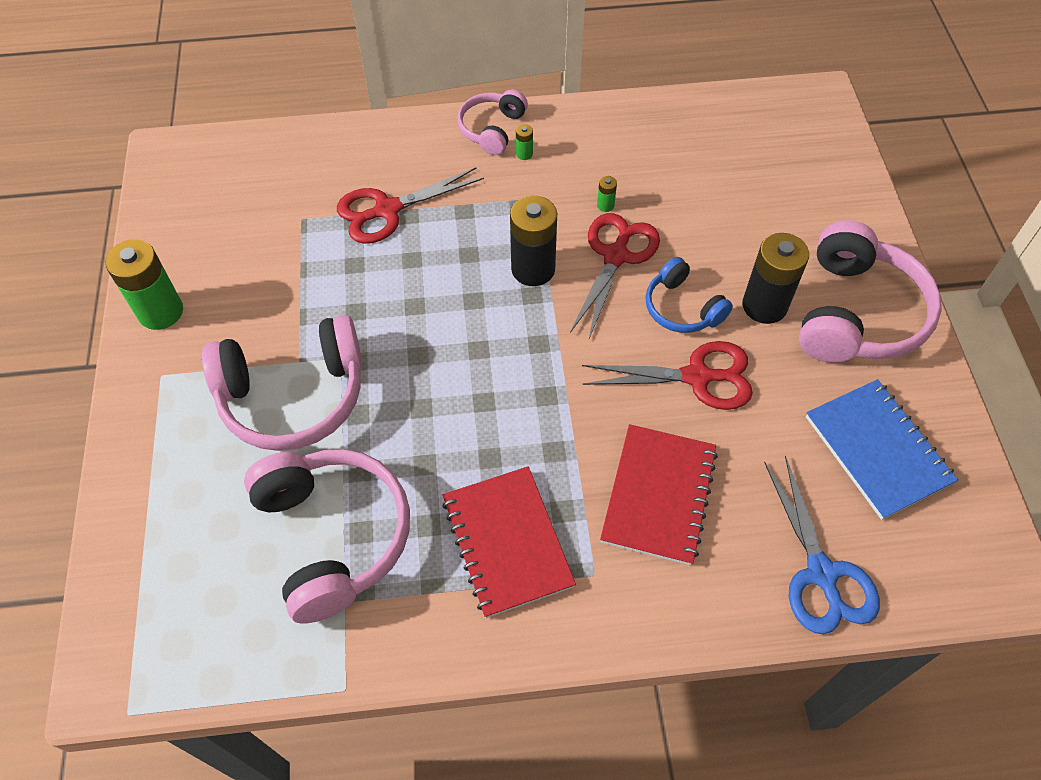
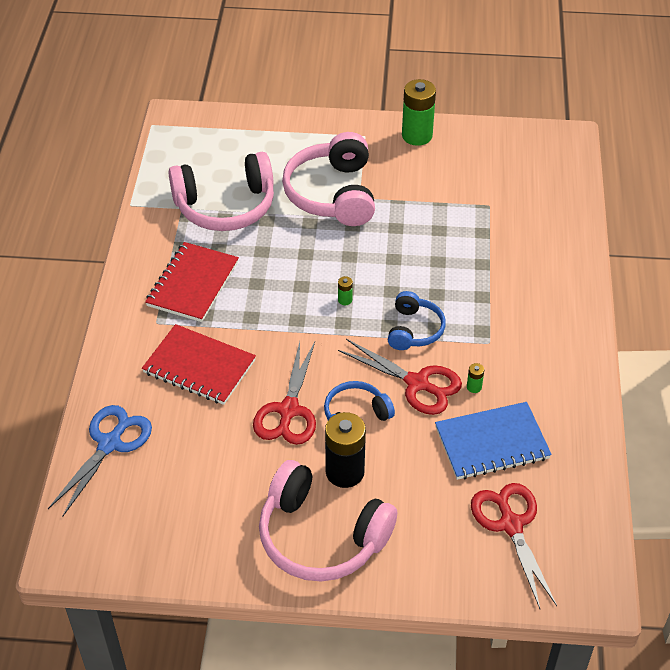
camera: 100 degrees right, 10 degrees down
red scissors [337,167,484,244] -> red scissors moved to [471,483,557,609]
red notebook [442,466,576,618] -> red notebook turned 60 degrees counterclockwise [145,242,239,322]
pink headphones [458,89,528,155] -> none
black battery [510,196,557,286] -> blue headphones [388,291,446,350]
green battery [516,124,533,160] -> green battery moved to [338,276,353,305]
blue scissors [764,456,880,634] -> blue scissors turned 120 degrees clockwise [48,405,152,517]
blue notebook [806,379,958,520] -> blue notebook moved to [435,402,552,480]

